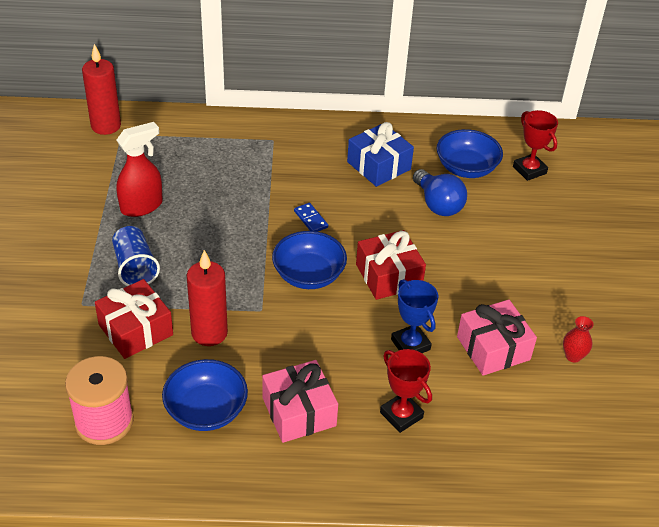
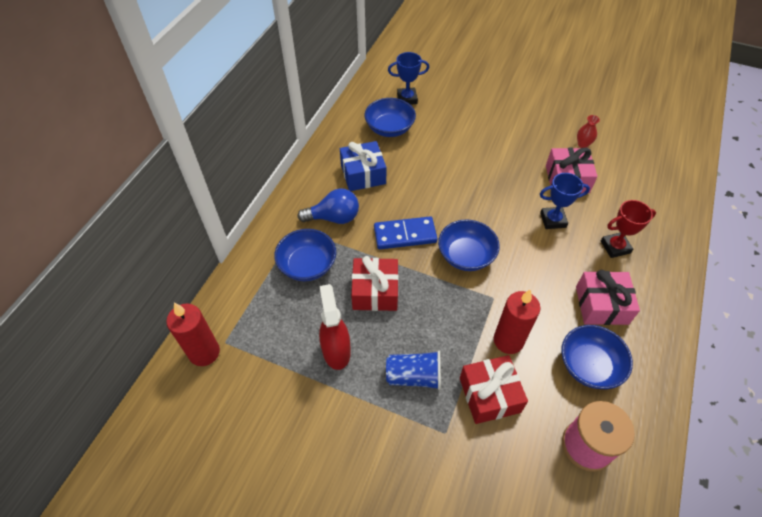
camera: 65 degrees left, 10 degrees up
blue domino [294,203,328,232] -> blue domino [374,216,438,249], size x1.90
red gift [356,230,426,300] -> red gift moved to [351,256,399,311]
blue light bulb [413,169,467,216] -> blue light bulb moved to [298,188,359,224]
red trophy [513,110,558,181] -> blue trophy [388,52,429,105]
none -> blue bowl [274,229,336,281]

